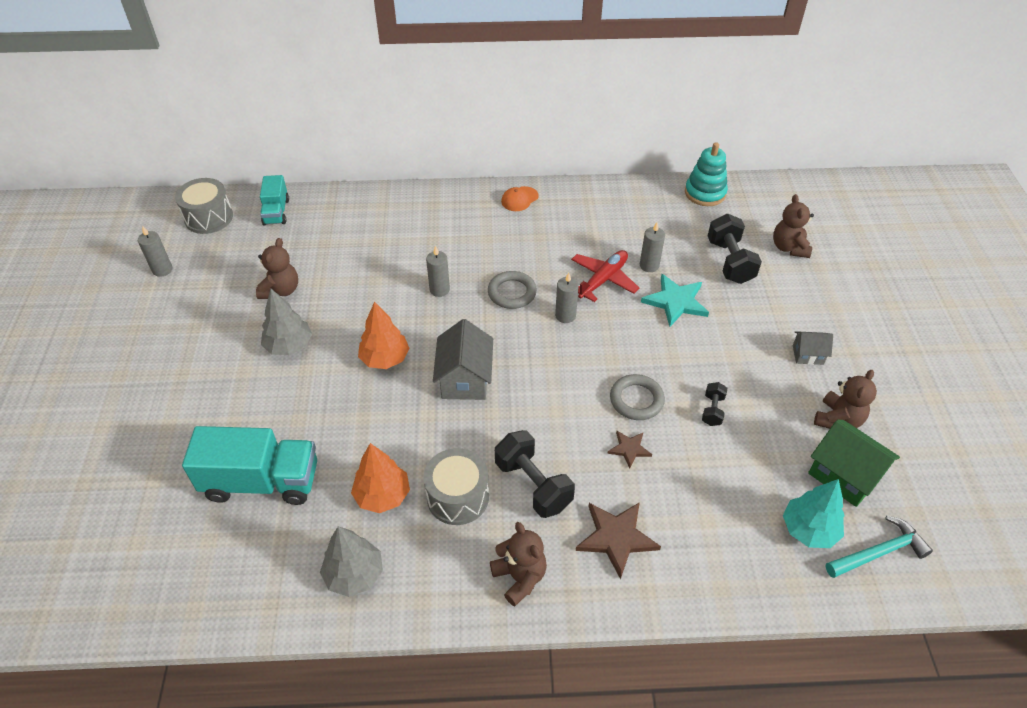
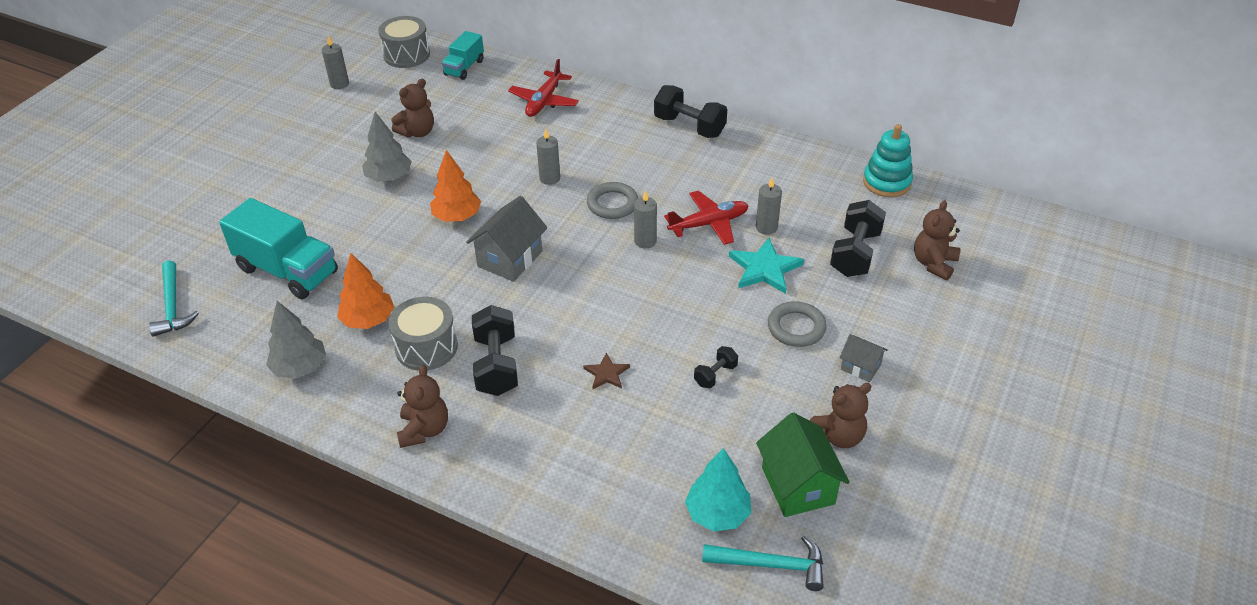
camera: 30 degrees right, 5 degrees down
orange cap [501,186,539,211] -> black dumbbell [654,85,727,138]
brown star [576,502,661,579] -> none
grey ring [610,374,665,420] -> grey ring moved to [768,301,827,347]
none -> turquoise hammer [149,260,199,337]
none -> red plane [508,59,579,117]

